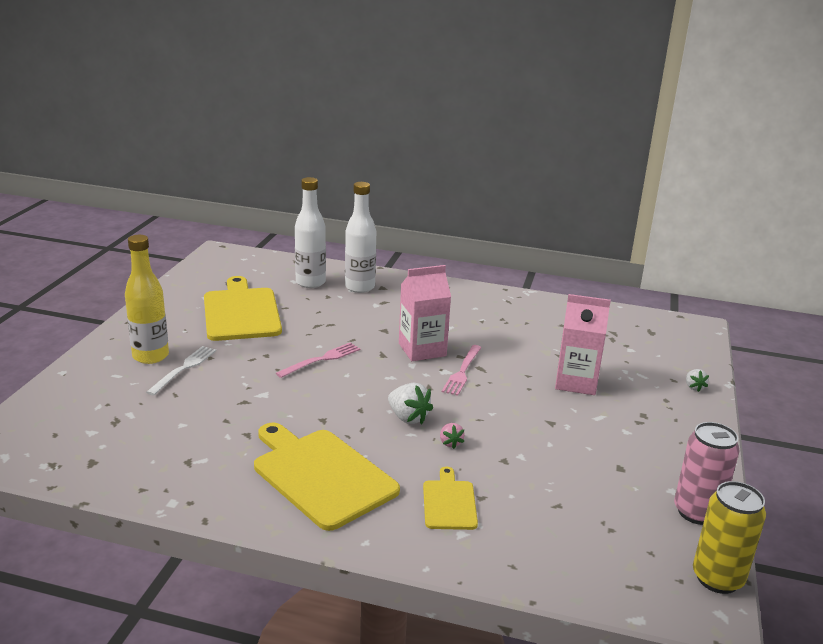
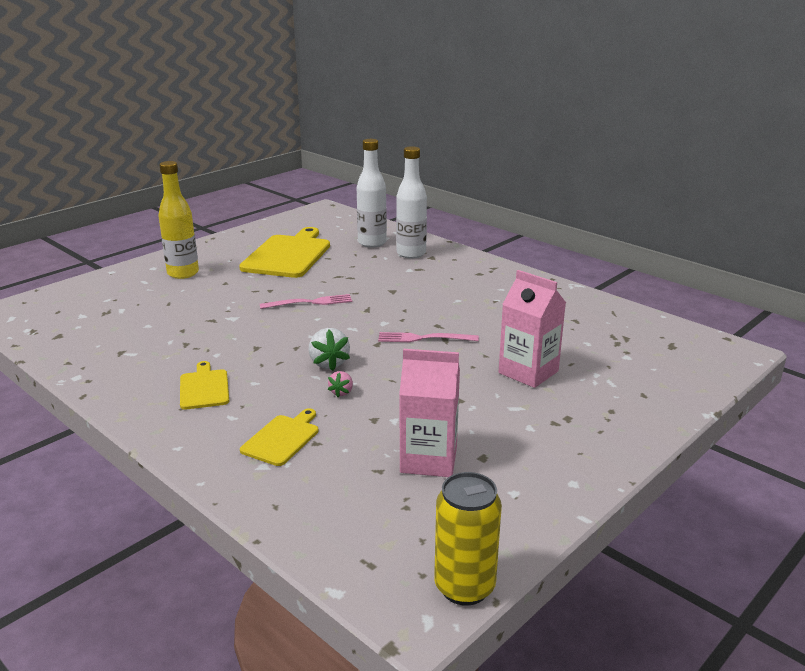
camera: 30 degrees right, 0 degrees up
white fork [146,346,216,395] -> none
yellow cutting board [254,423,400,531] -> yellow cutting board [180,361,229,410], size x0.52
pink carton [399,265,451,361] -> pink carton moved to [399,349,460,477]
pink fork [442,345,482,396] -> pink fork turned 45 degrees clockwise [378,332,479,342]
pink can [674,422,740,525] -> none
white strawberry [686,369,709,392] -> none

